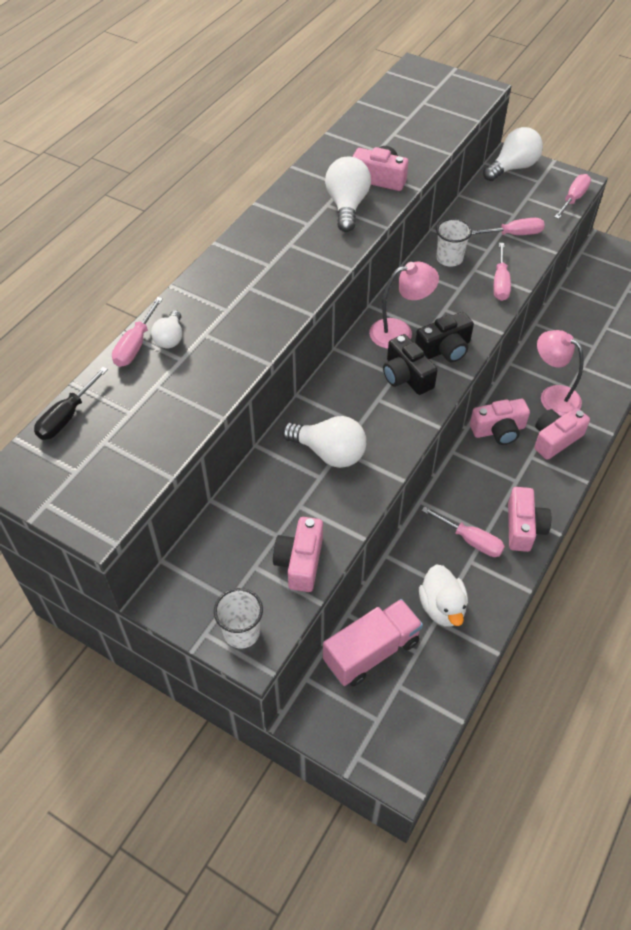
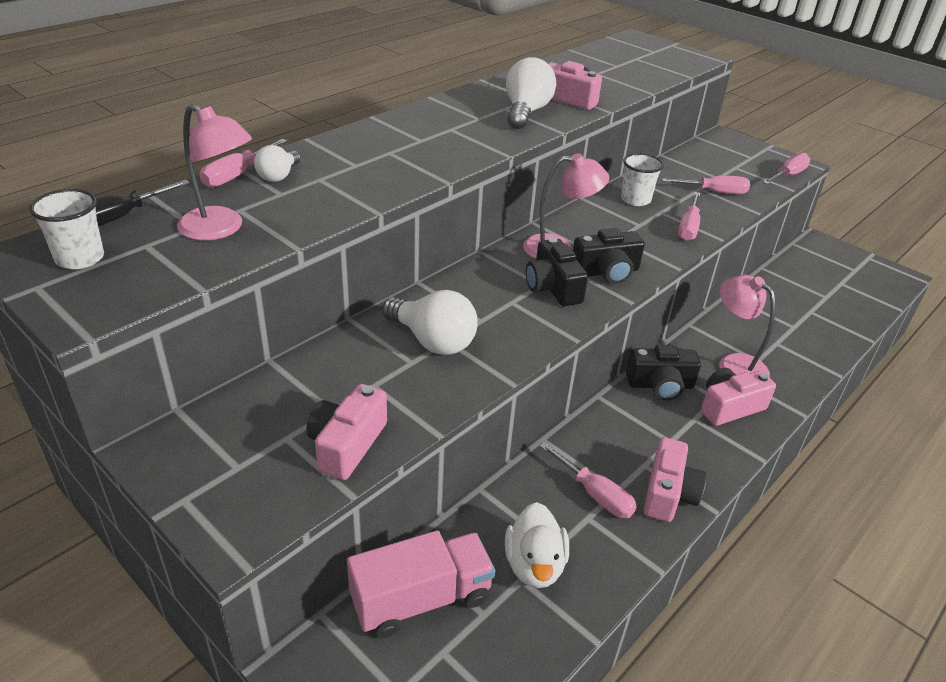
camera: 10 degrees right, 15 degrees down
white cup [214,588,263,648] -> white cup moved to [29,189,104,269]
pink camera [470,399,530,445] -> black camera [626,345,701,401]
white light bulb [483,127,543,181] -> none
none -> pink lamp [177,104,252,241]

